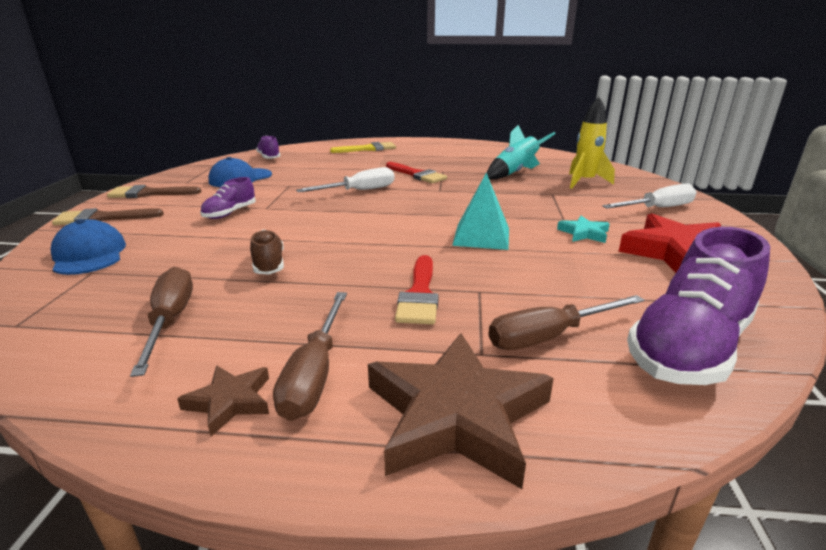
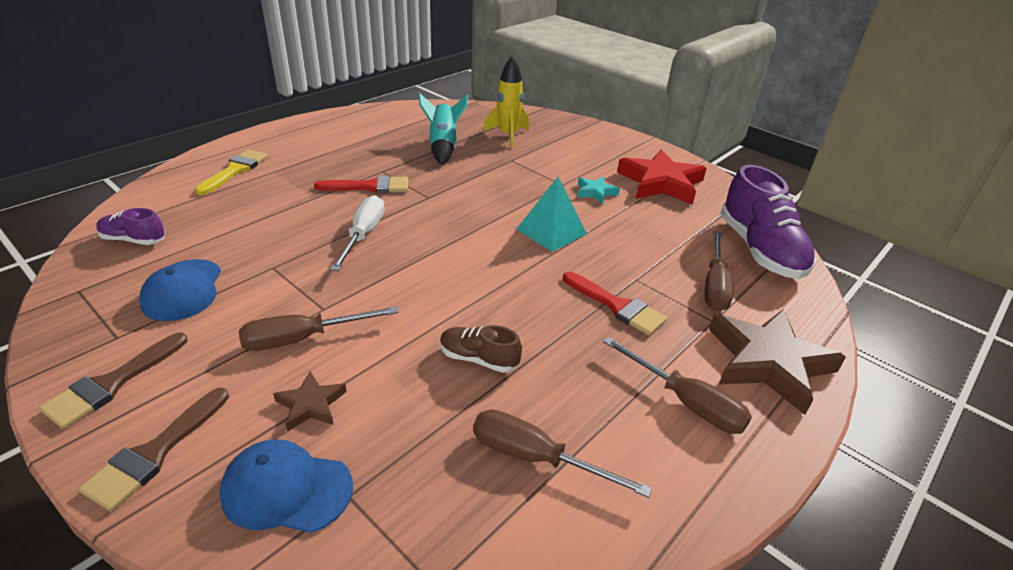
camera: 55 degrees left, 10 degrees up
brown star [177,365,269,436] -> brown star moved to [273,371,347,432]
purple shoe [200,177,256,219] -> brown screwdriver [239,306,398,351]
white screwdriver [602,183,697,208] -> none

